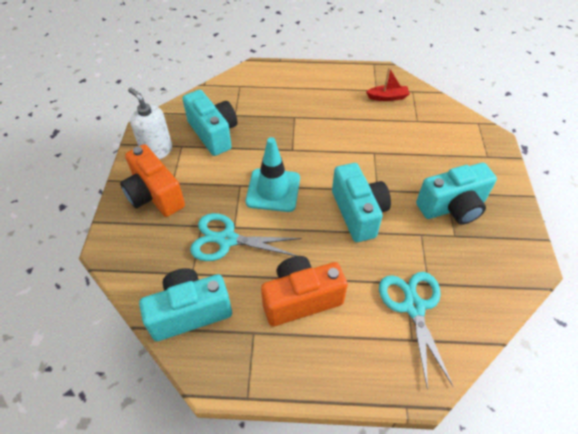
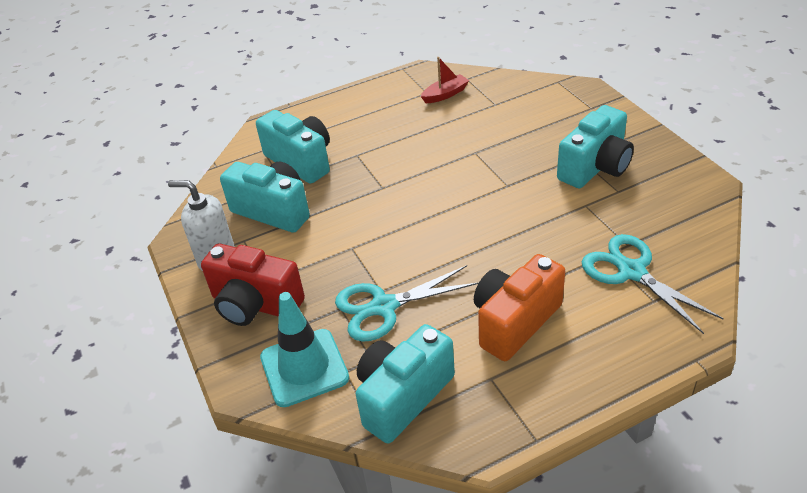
camera: 25 degrees left, 10 degrees down
orange camera [120,144,185,217] -> red camera [201,244,305,326]
turquoise traffic cone [246,137,300,212] -> turquoise traffic cone moved to [260,292,349,407]
turquoise camera [332,163,391,242] -> turquoise camera moved to [256,110,330,184]

